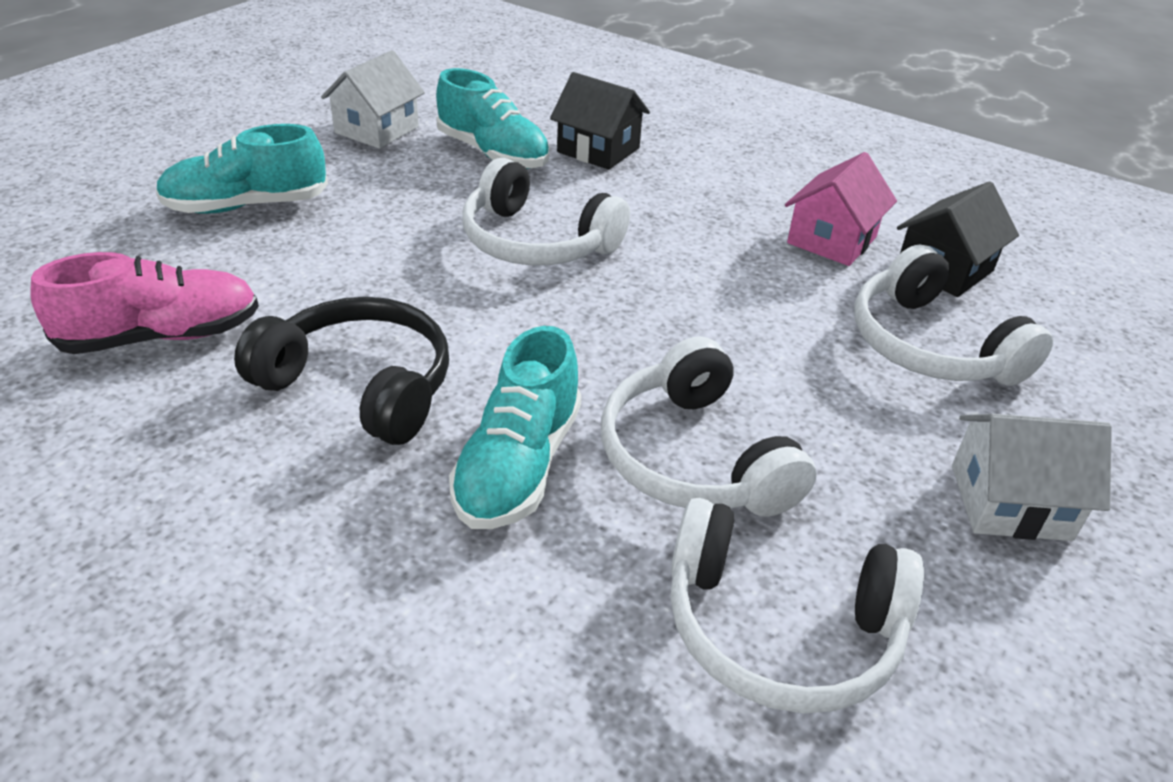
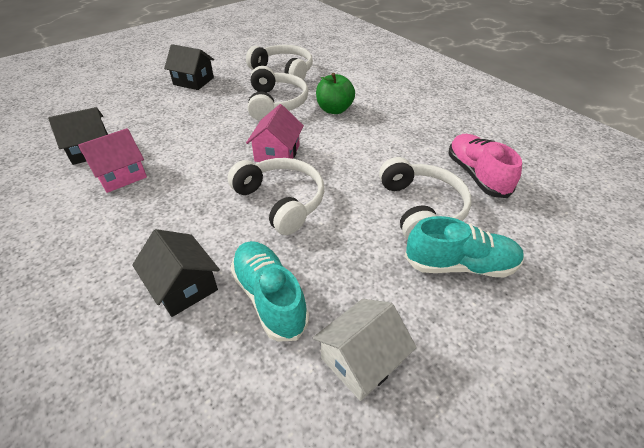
camera: 160 degrees left, 5 degrees up
pink shoe [30,252,259,354] -> pink shoe turned 75 degrees clockwise [448,134,522,198]
black headphones [234,297,449,445] -> none
turquoise shoe [449,326,581,529] -> green apple [316,73,355,114]
white headphones [854,245,1053,386] -> white headphones moved to [379,157,471,240]
white house [952,414,1112,541] -> black house [164,44,214,90]
none -> pink house [246,104,304,162]

